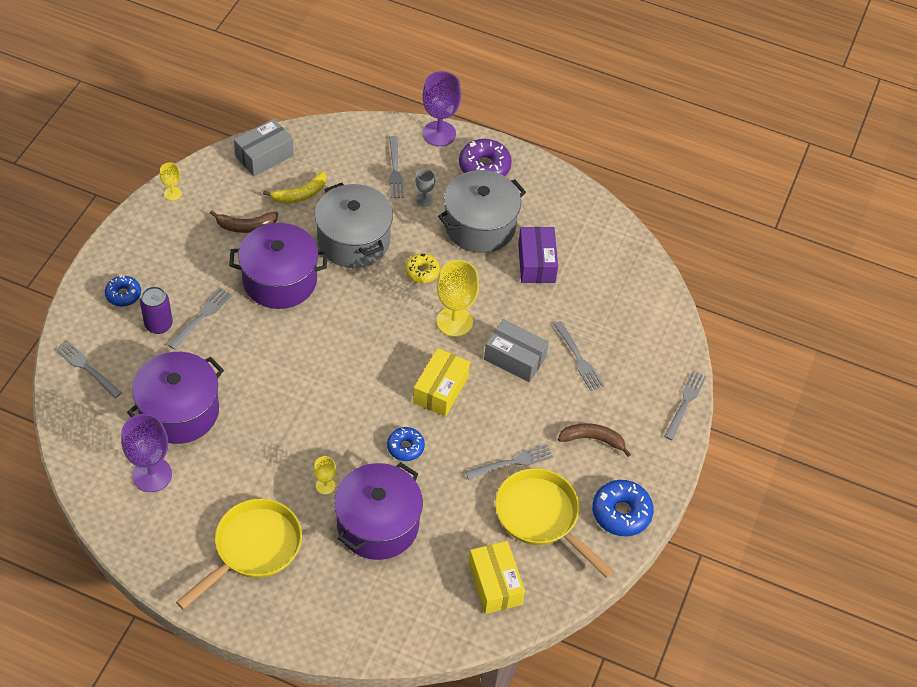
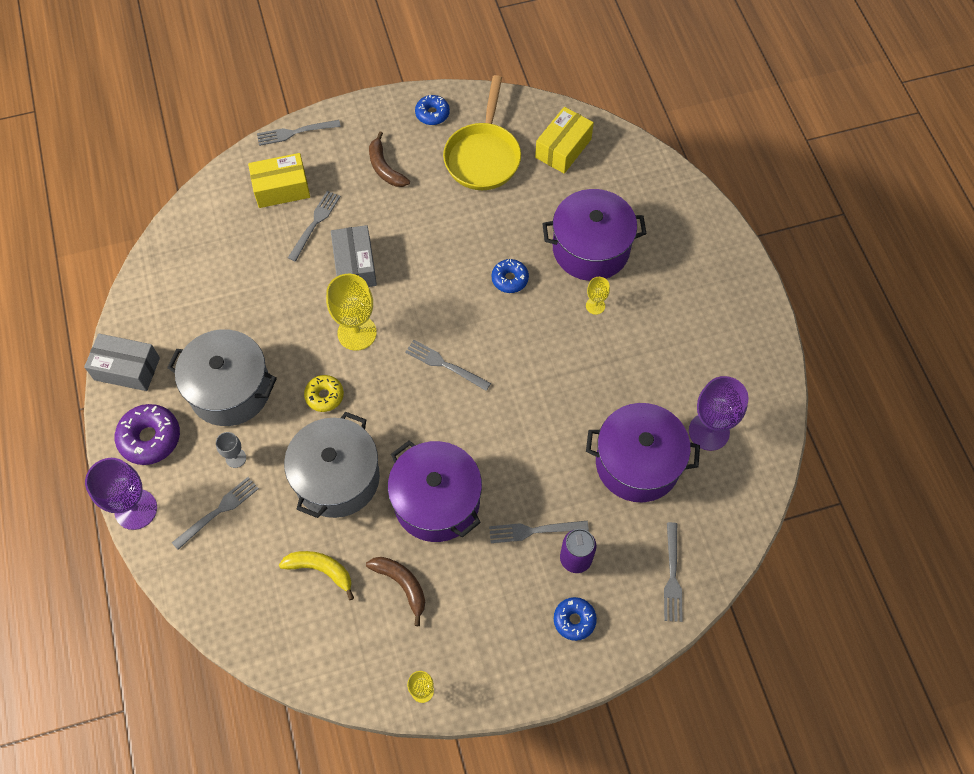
camera: 125 degrees left, 10 degrees up
yellow pan [176,498,302,609] -> none
grey box [234,119,294,176] -> grey box moved to [84,333,160,391]
yellow box [413,348,470,417] -> yellow box moved to [248,153,310,208]
grey fork [465,444,553,479] -> grey fork moved to [405,340,491,391]
purple box [518,227,558,283] -> none
blue donut [592,480,654,536] -> blue donut [415,95,450,125], size x0.63

